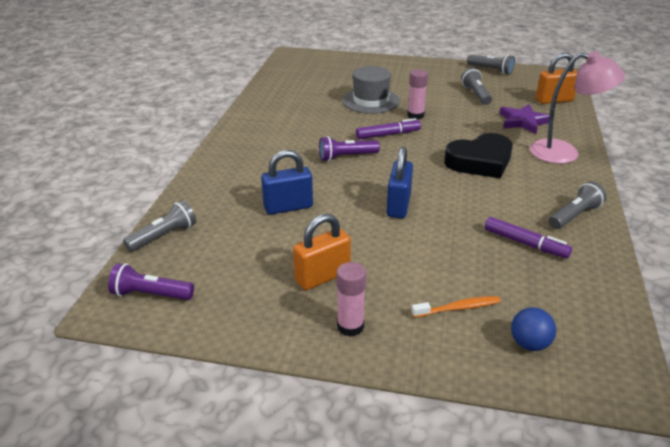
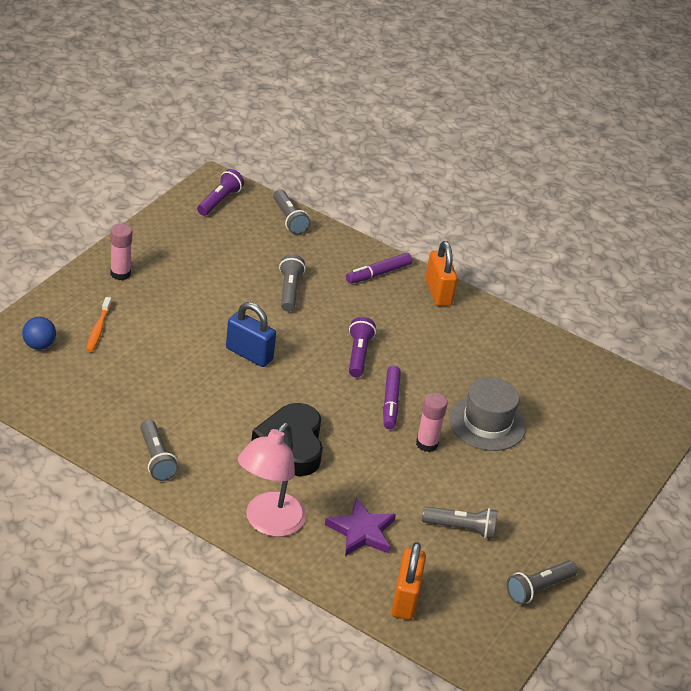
camera: 105 degrees right, 5 degrees up
blue padlock [261,150,313,215] -> grey flashlight [279,254,305,312]
orange padlock [293,214,351,290] -> orange padlock moved to [426,241,457,306]
purple marker [485,217,572,258] -> purple marker moved to [346,253,412,284]

